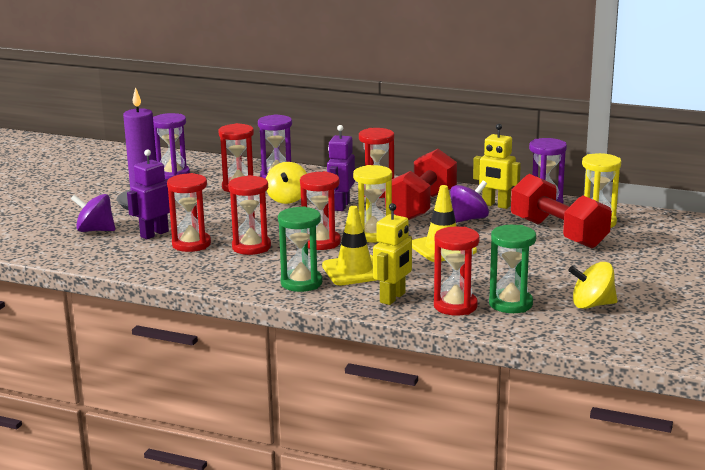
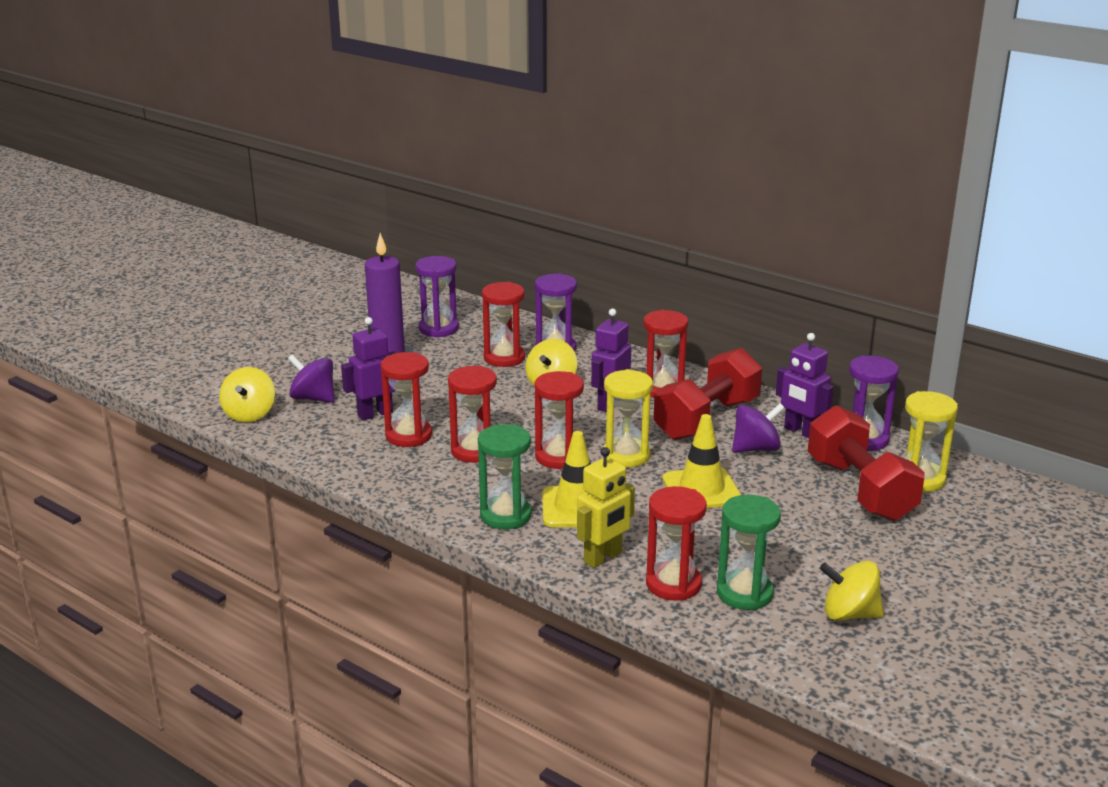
camera: 15 degrees right, 5 degrees up
yellow robot [473,124,521,209] -> purple robot [776,333,834,438]
none -> yellow spinning top [219,367,275,422]

